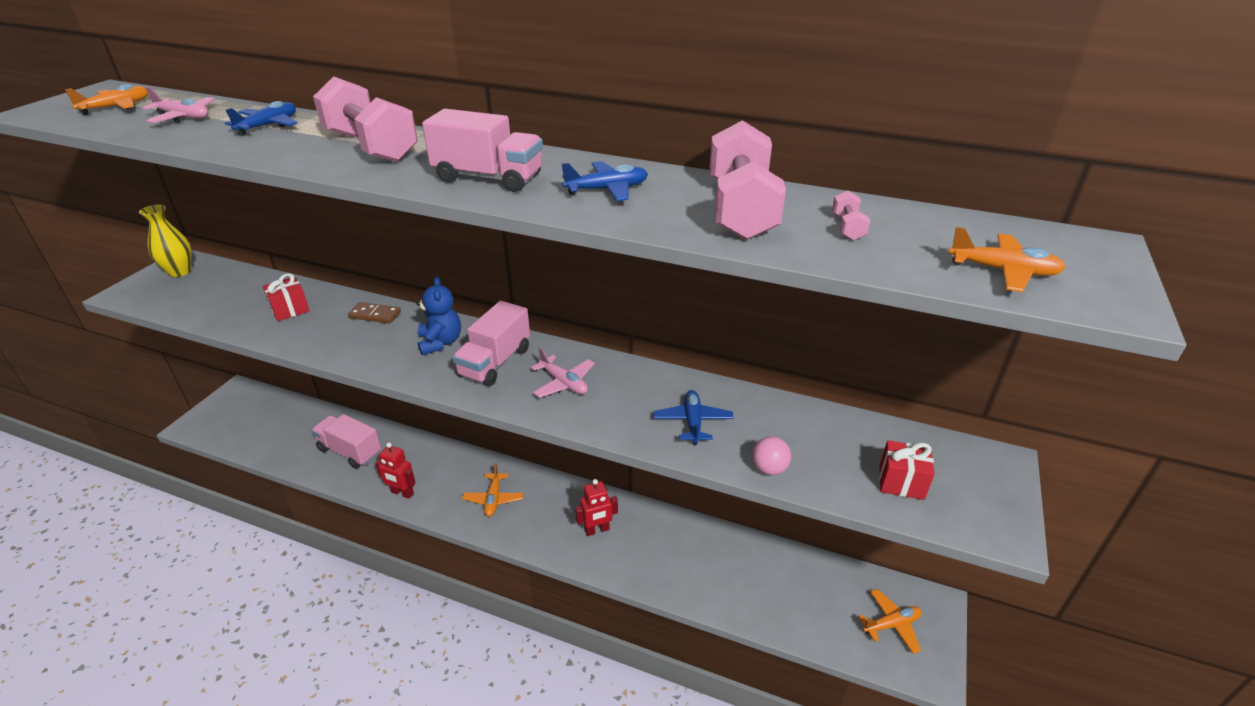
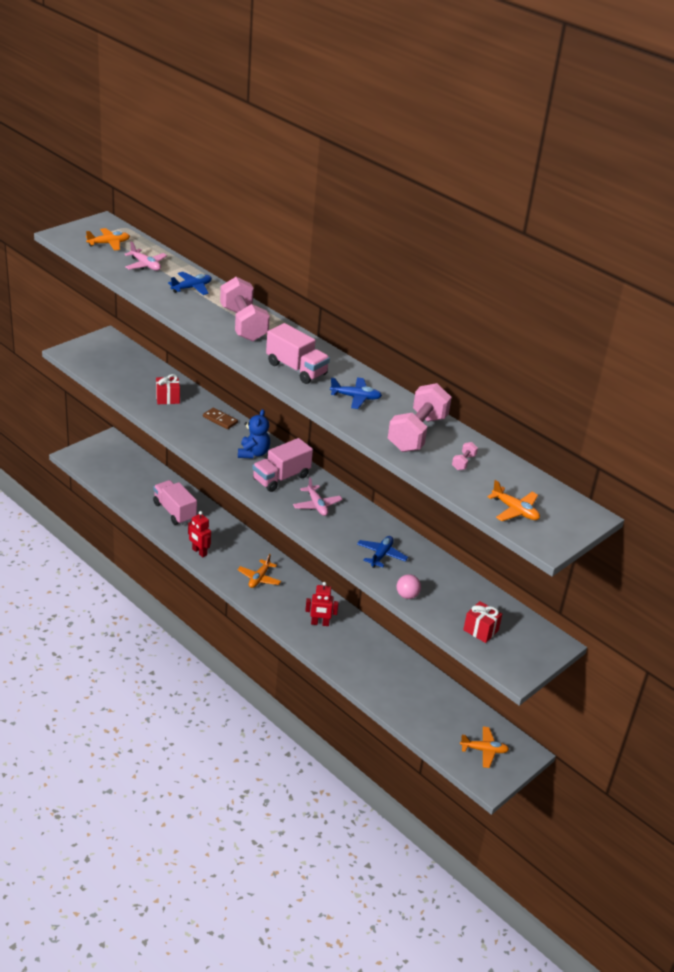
camera: 20 degrees right, 0 degrees up
yellow vase [139,205,192,277] -> none

